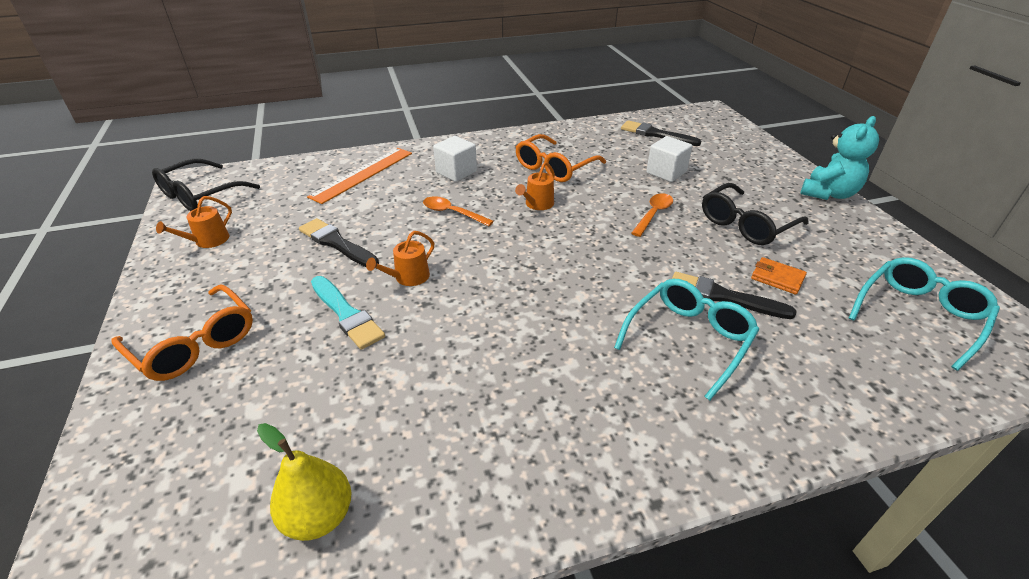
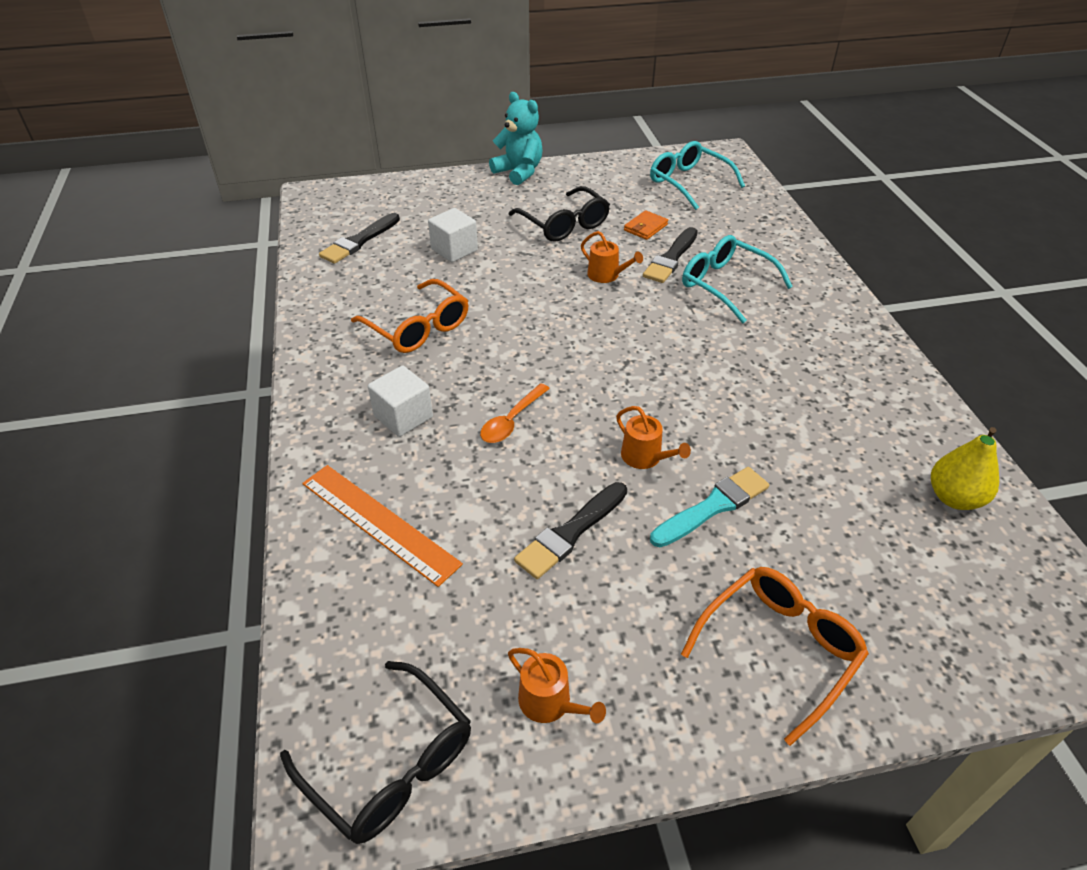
camera: 85 degrees left, 5 degrees up
orange watering can [515,162,555,210] -> orange watering can moved to [581,231,643,283]
orange spoon [631,193,673,237] -> none

